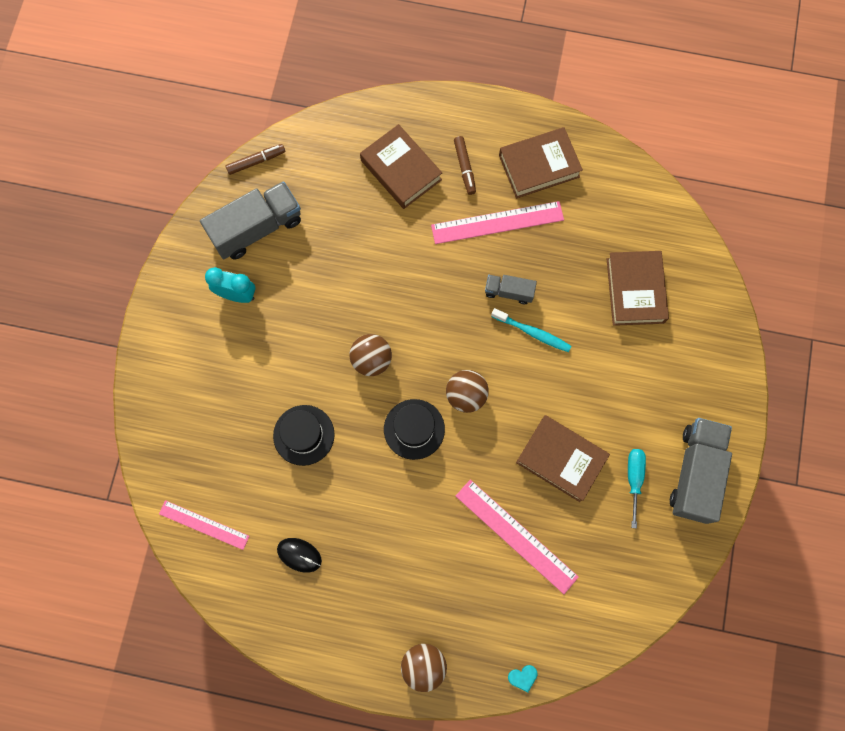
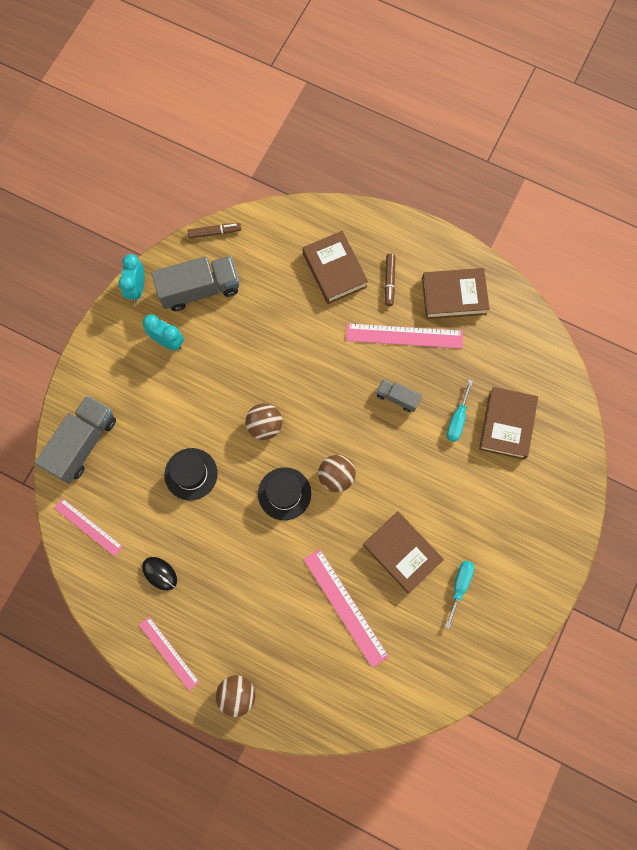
camera: 15 degrees right, 0 degrees up
turquoise toothbrush [491,308,571,352] -> none
turquoise heart [508,665,538,692] -> none
grey truck [670,418,732,524] -> grey truck moved to [35,396,116,484]
none -> turquoise clock [118,254,145,302]
none -> pink ruler [139,617,199,691]
none -> turquoise screwdriver [447,380,473,442]

